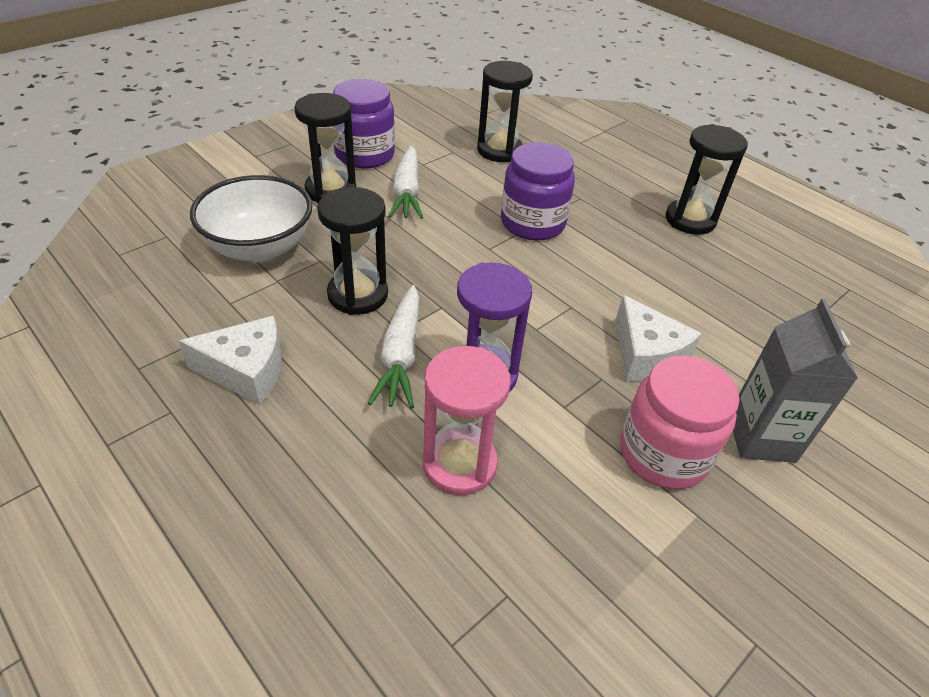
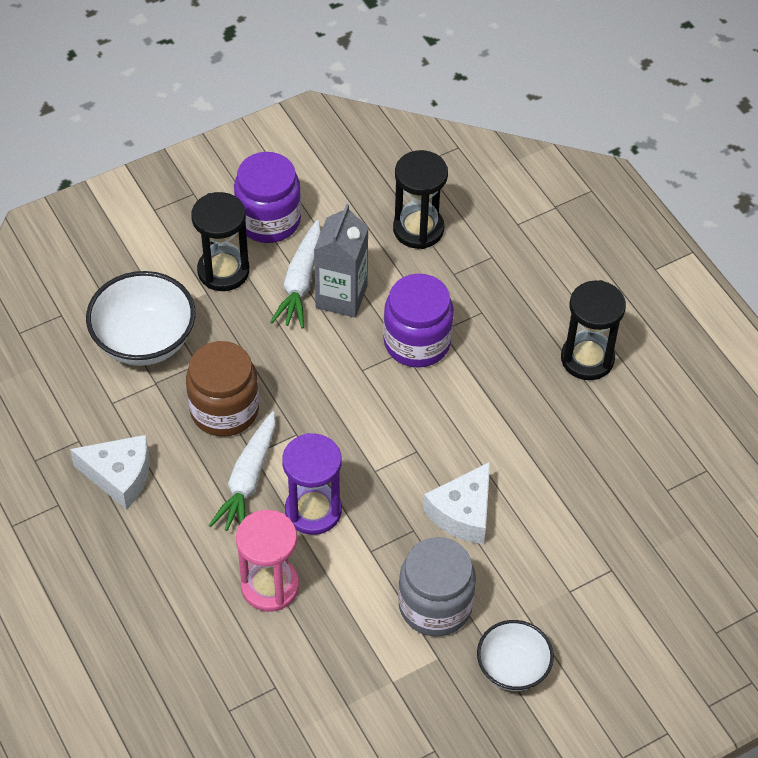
camera: 15 degrees right, 10 degrees up
black hourglass [317,187,388,315] -> brown jar [186,341,259,437]
white cheese [615,295,702,382] -> white cheese turned 45 degrees clockwise [423,462,490,544]
pink jar [620,356,740,489] -> grey jar [398,537,476,636]
grey carton [733,299,858,463] -> grey carton moved to [314,204,369,318]
none -> white bowl [477,620,554,691]

